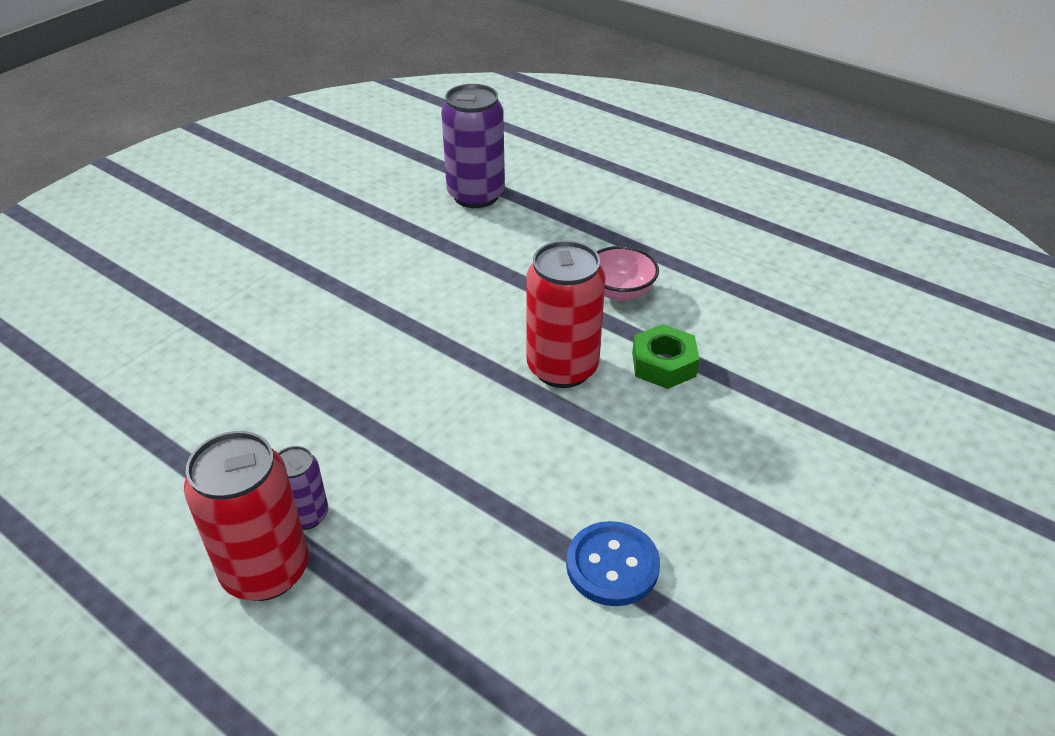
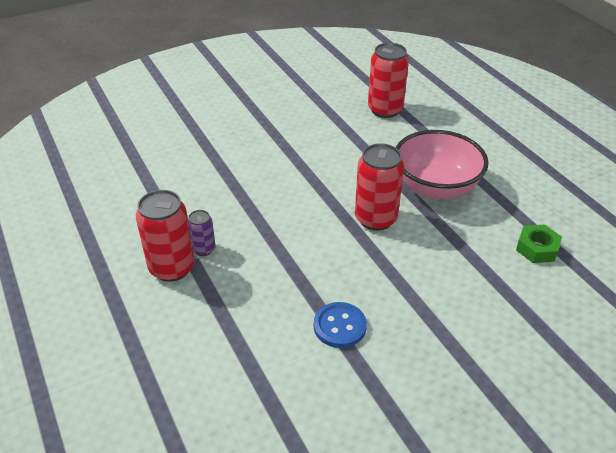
camera: 25 degrees right, 0 degrees up
purple can [441,84,505,208] -> red can [368,43,409,118]
pink bowl [596,246,659,301] -> pink bowl [396,130,489,199], size x2.02
green nut [632,324,699,389] -> green nut moved to [516,225,562,263]

